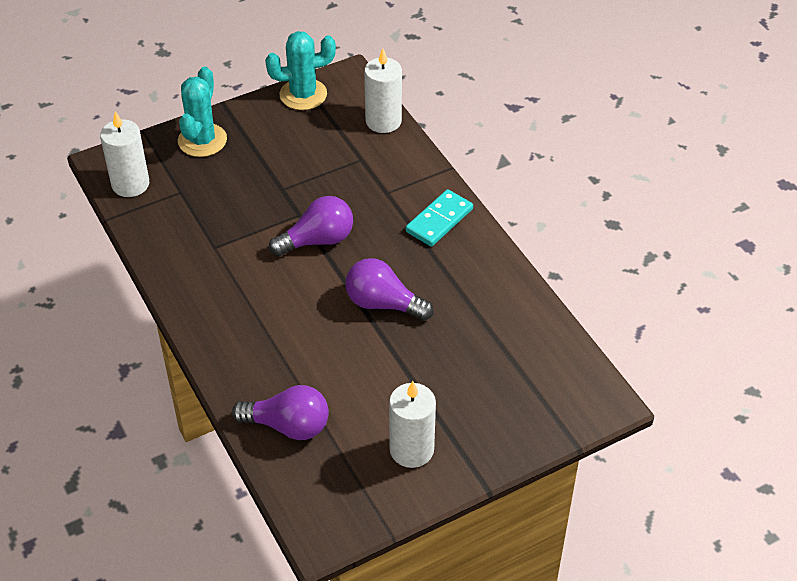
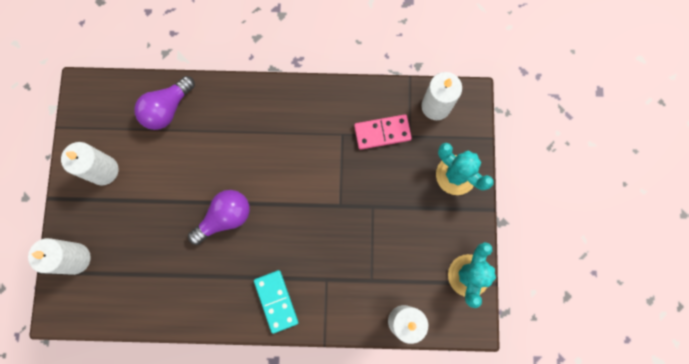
camera: 120 degrees right, 30 degrees up
purple light bulb [269,196,353,256] -> none
none -> white candle [28,238,91,275]
none -> pink domino [354,114,412,150]

